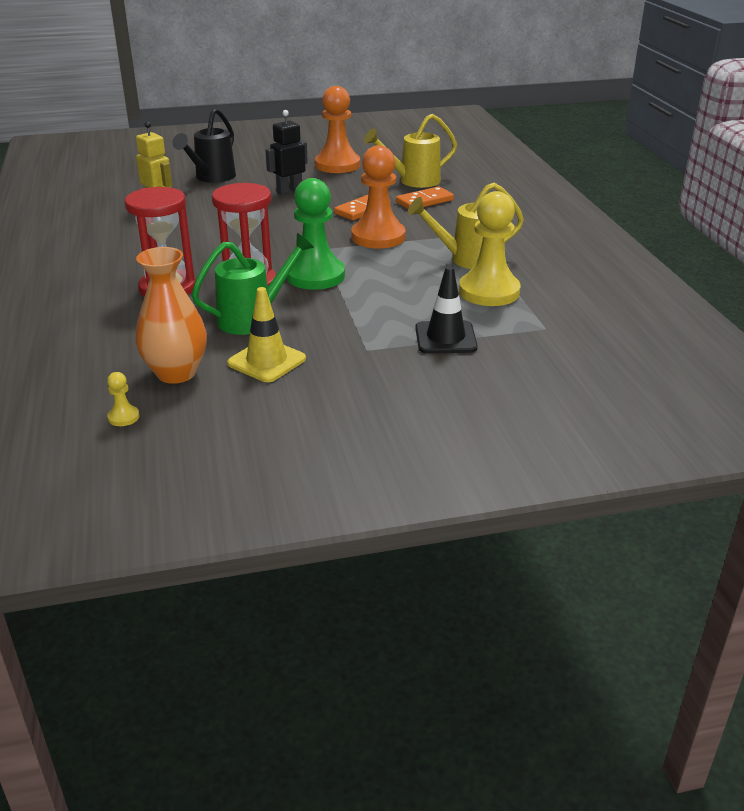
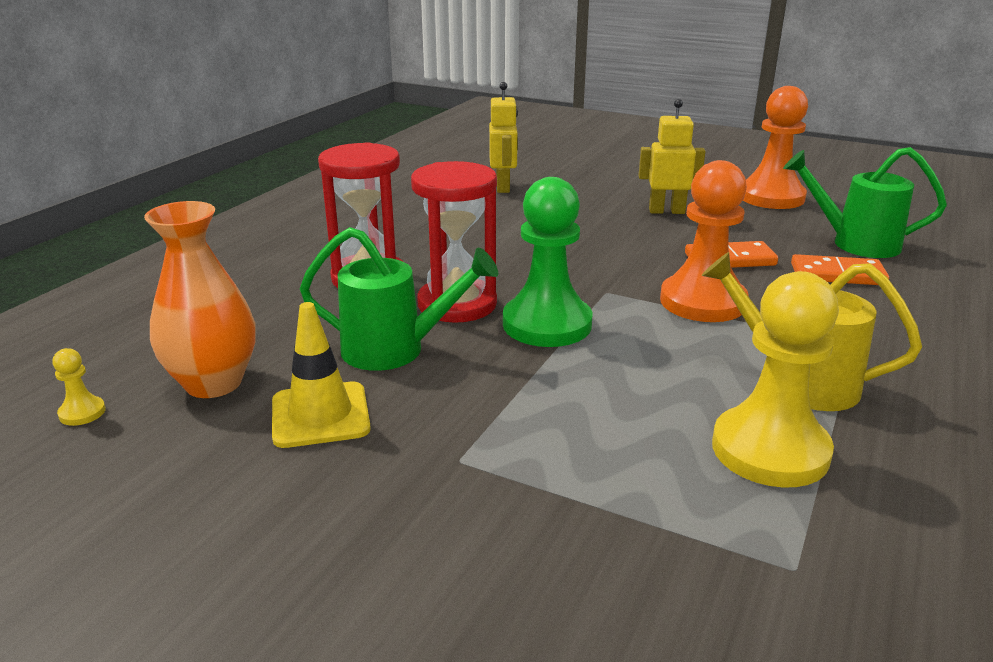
camera: 40 degrees right, 5 degrees down
black watering can [172,108,236,183] -> none
black robot [265,110,308,195] -> yellow robot [638,99,706,214]
yellow watering can [364,114,457,188] -> green watering can [783,147,947,258]
black traffic cone [415,266,478,354] -> none

